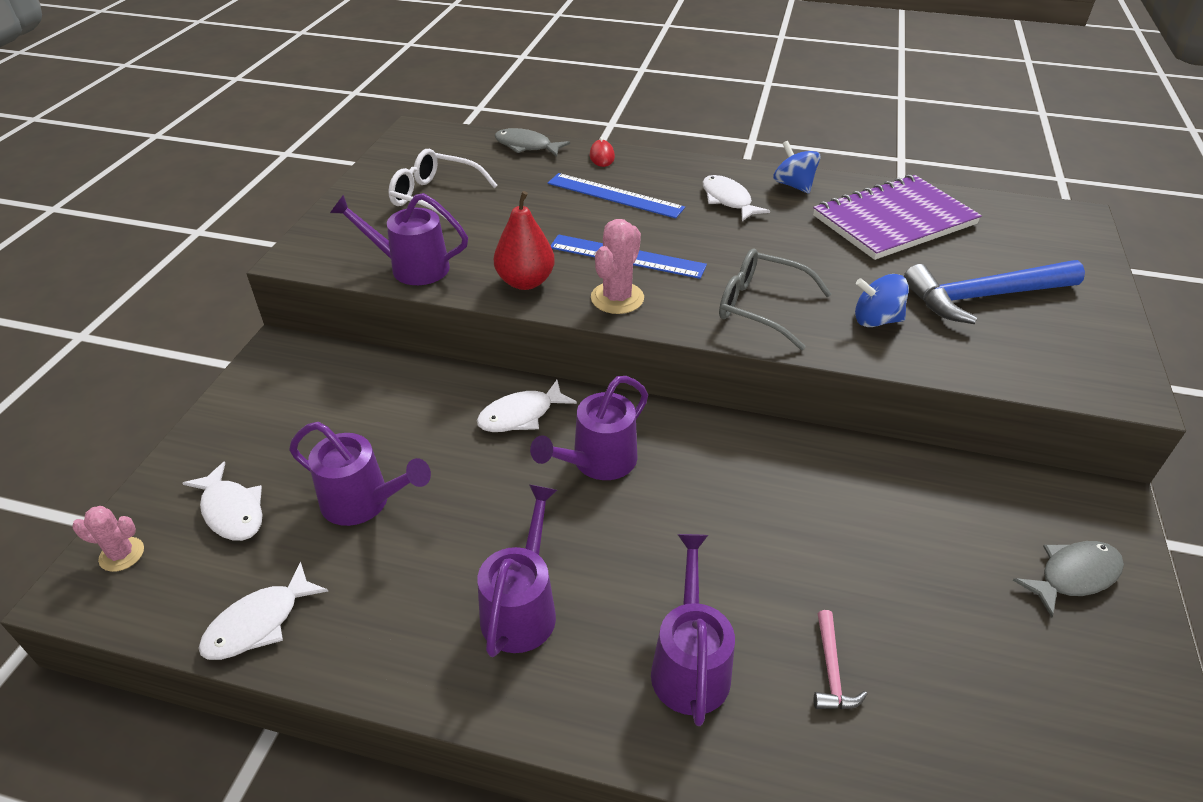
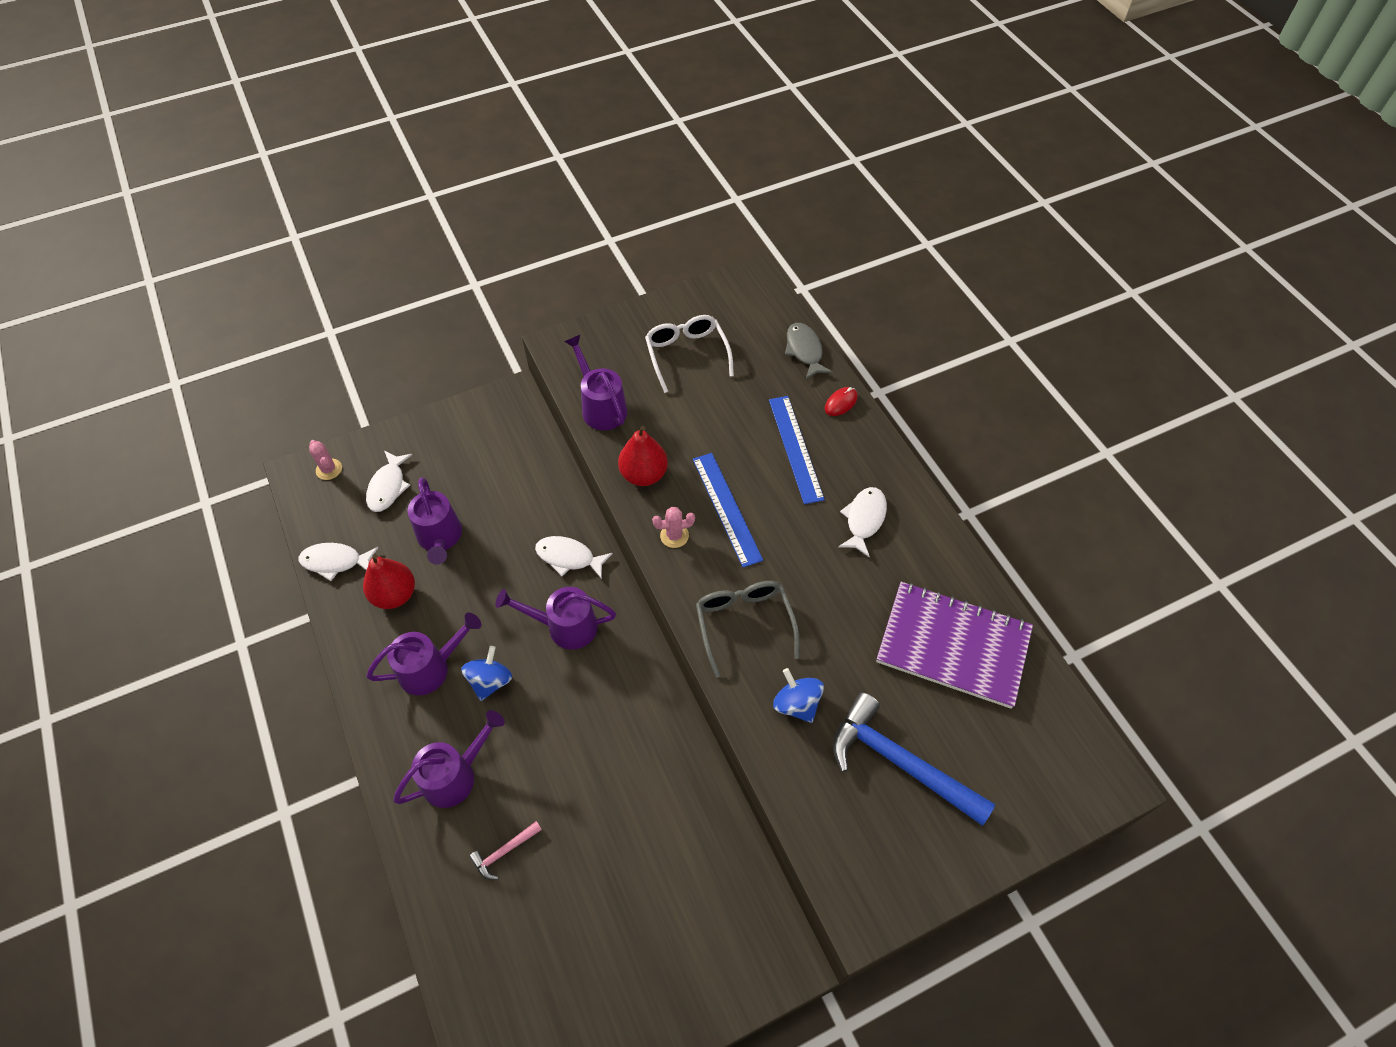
camera: 50 degrees right, 15 degrees up
pink cactus [591,219,644,314] -> pink cactus [652,507,695,548], size x0.65
blue spinning top [773,141,821,194] -> blue spinning top moved to [461,646,512,701]
grey fish [1013,541,1124,618] -> none
none -> red pear [363,554,415,609]

